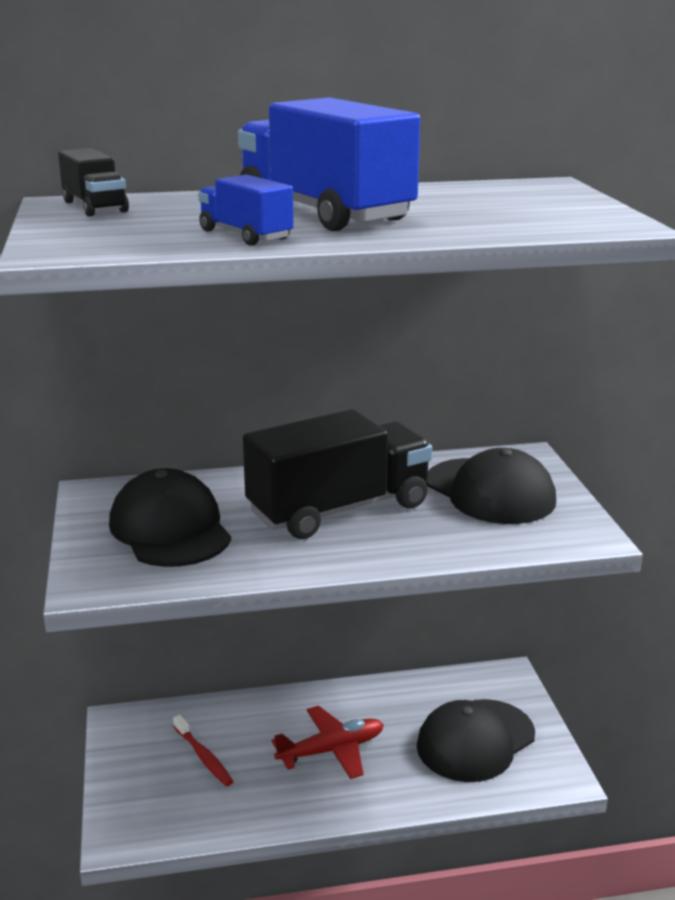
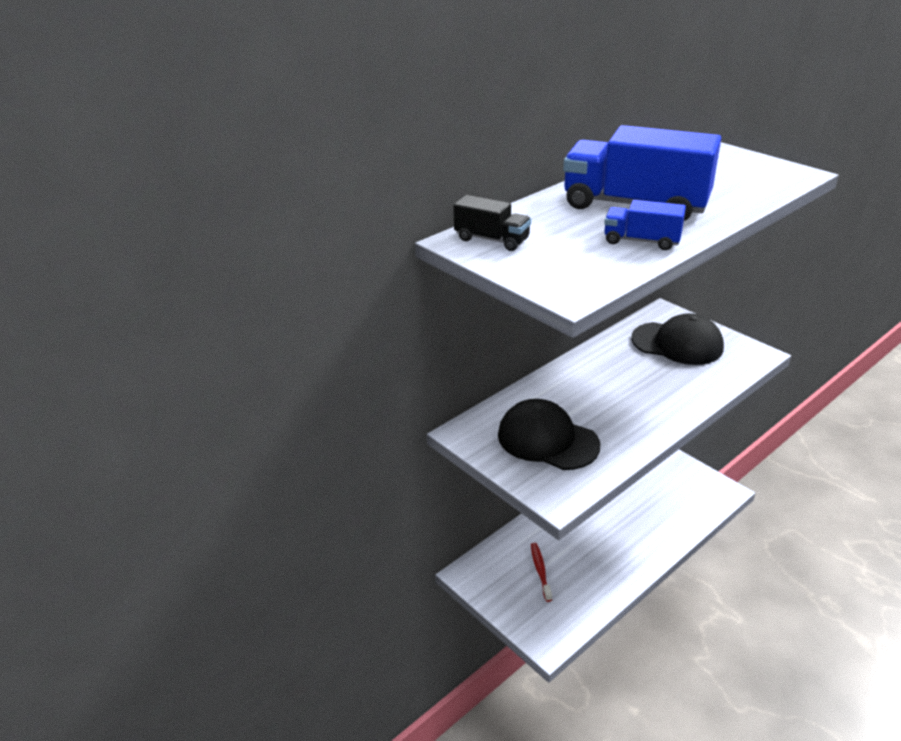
camera: 30 degrees left, 10 degrees up
red toothbrush [173,715,234,786] -> red toothbrush turned 120 degrees counterclockwise [531,543,552,602]
black truck [243,409,432,539] -> none
red plane [272,706,384,779] -> none
black cap [417,699,535,782] -> none

